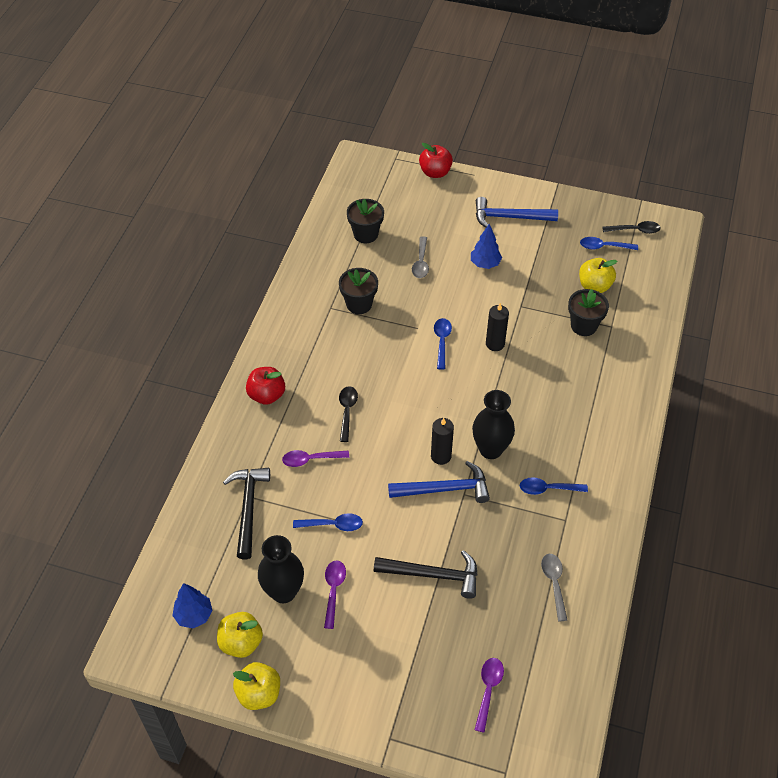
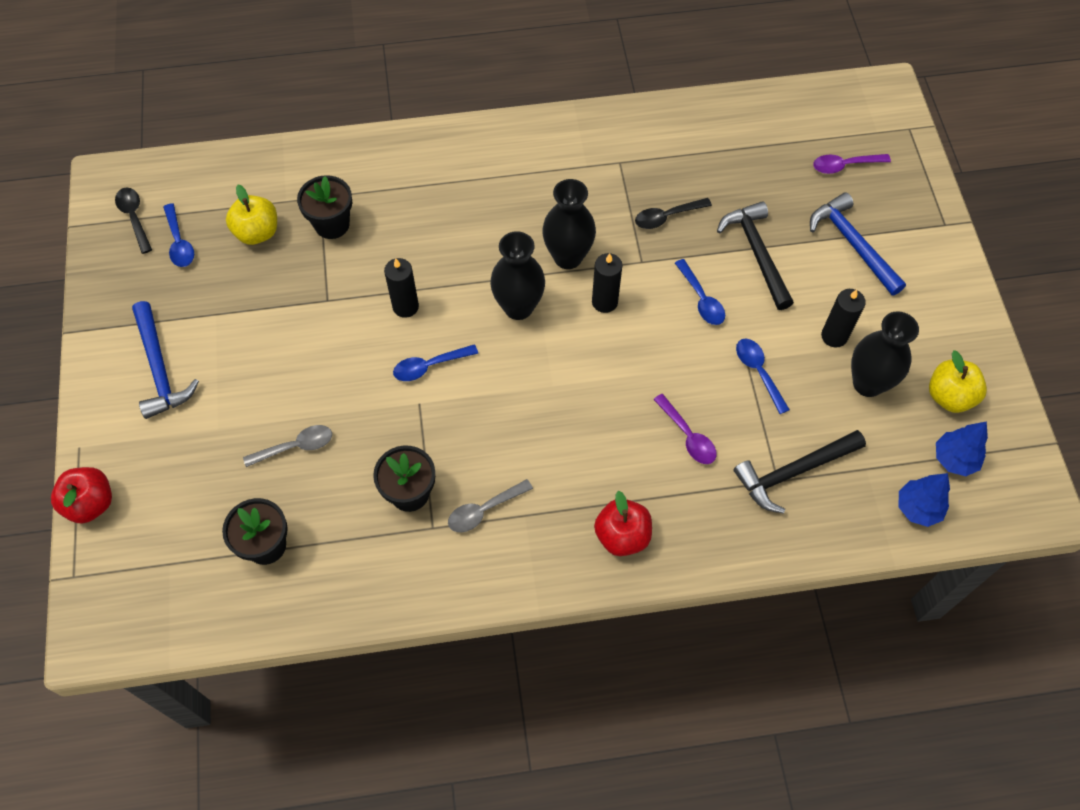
camera: 115 degrees left, 10 degrees up
yellow apple [233,662,280,710] -> none
purple spoon [324,561,346,629] -> black candle [821,289,866,348]
black spoon [339,386,358,442] -> black spoon moved to [635,198,712,229]
blue hammer [388,461,490,503] -> blue hammer moved to [810,192,906,296]
blue tree [471,224,502,269] -> blue tree moved to [899,473,950,527]
blue spoon [520,477,588,495] -> blue spoon moved to [675,259,725,325]
grey spoon [541,554,567,621] -> grey spoon moved to [448,479,533,532]
none -> black vase [490,231,545,320]

